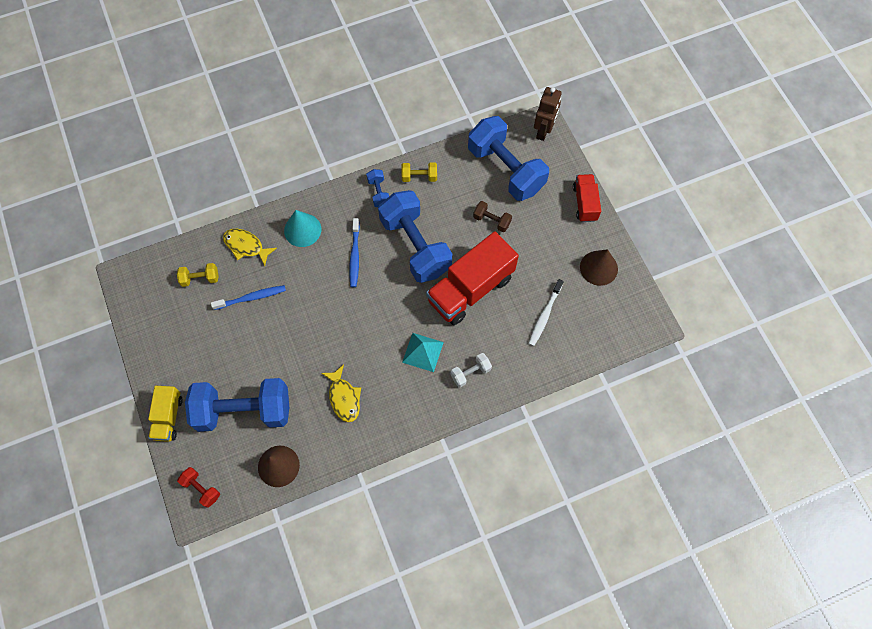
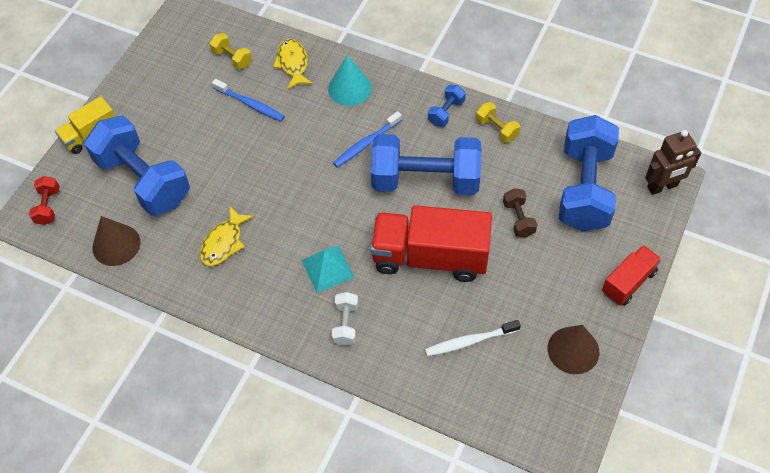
camera: 50 degrees right, 10 degrees down
blue dumbbell [378,190,452,283] -> blue dumbbell turned 75 degrees clockwise [371,134,482,195]
white dumbbell [451,353,492,388] -> white dumbbell turned 75 degrees clockwise [332,292,358,346]

